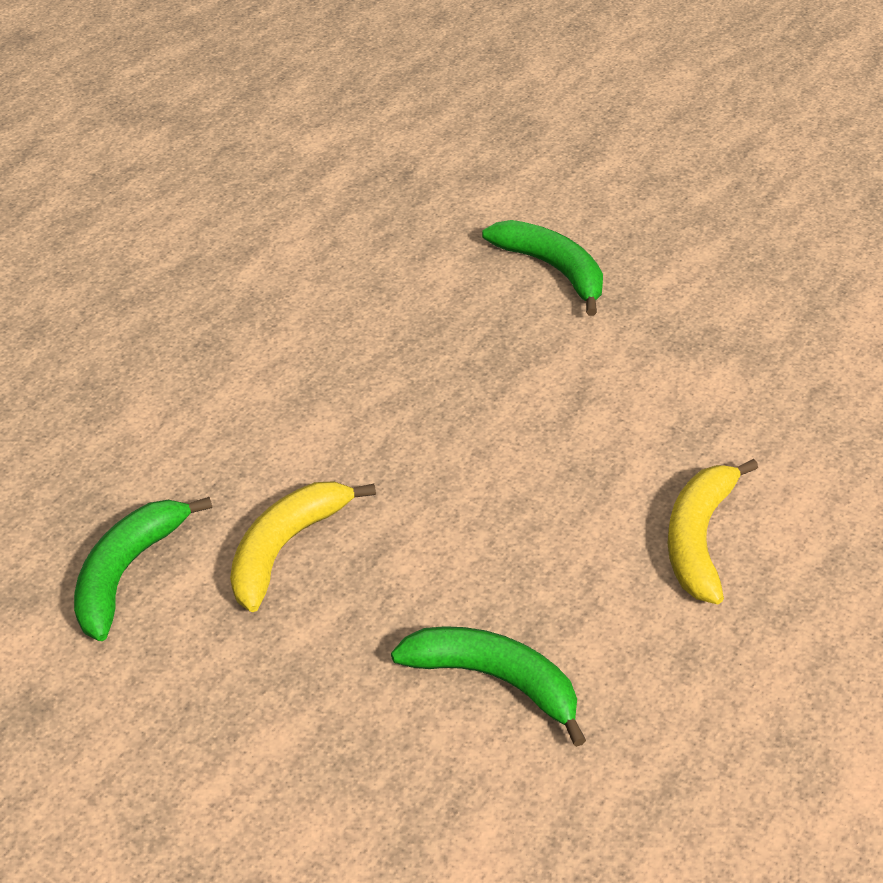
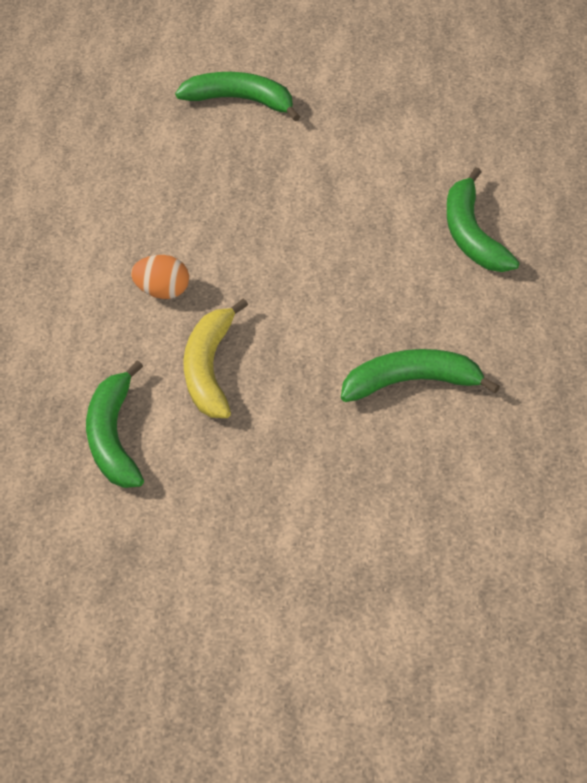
camera: 25 degrees left, 5 degrees up
yellow banana [668,459,758,604] -> green banana [447,167,519,272]
none -> orange egg [131,255,189,299]

